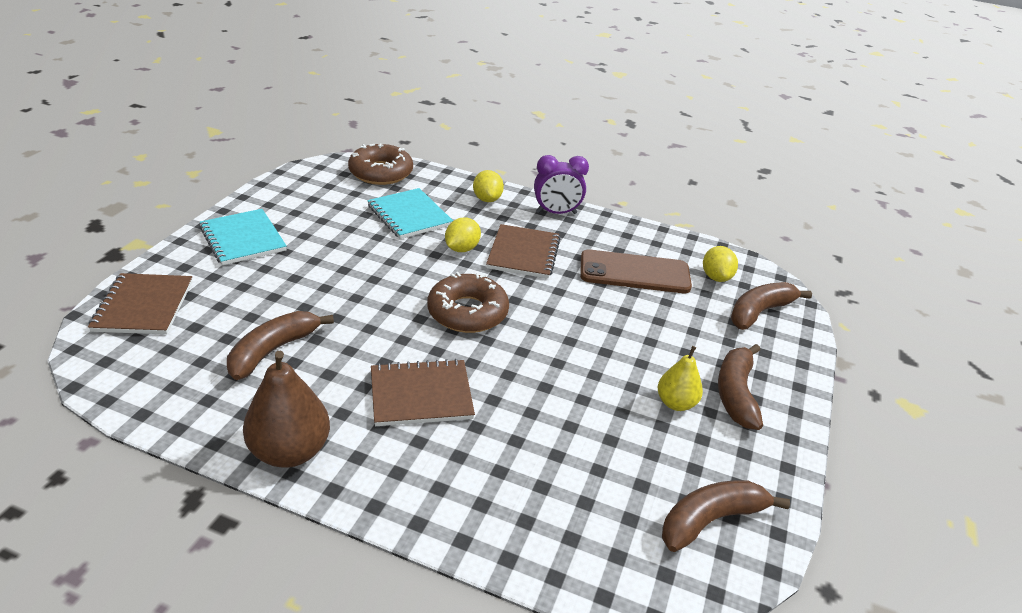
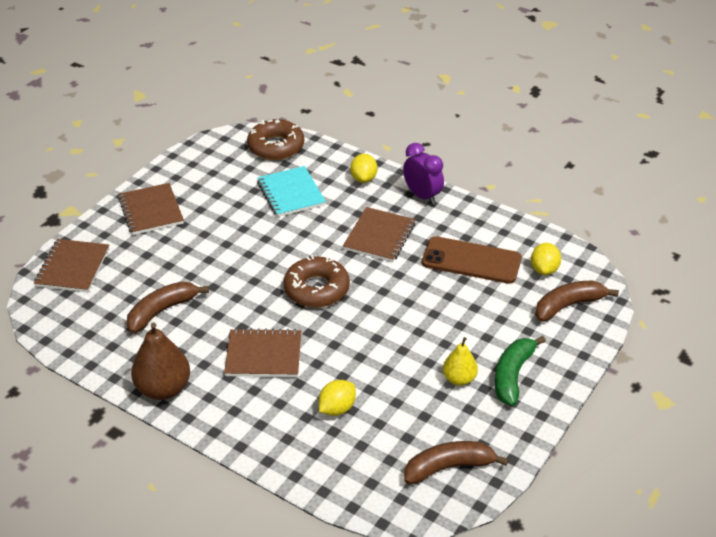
camera: 15 degrees right, 5 degrees up
turquoise notebook [199,209,287,265] -> brown notebook [118,183,184,235]
yellow lemon [445,217,481,252] -> yellow lemon moved to [319,380,356,416]
purple clock [534,155,589,214] -> purple clock turned 135 degrees counterclockwise [403,143,444,205]
brown banana [718,344,763,430] -> green banana [495,336,546,406]

